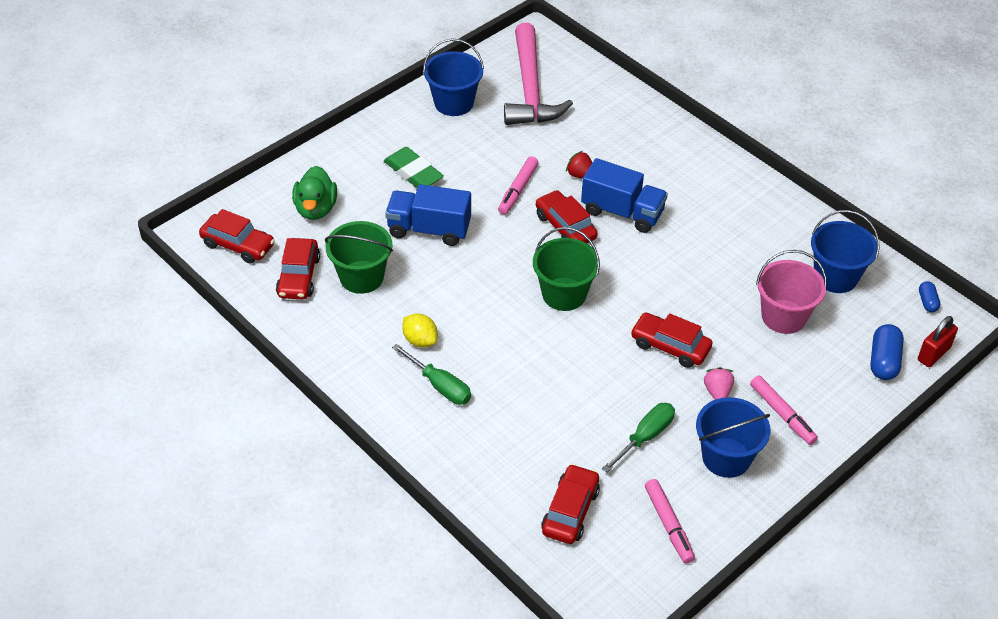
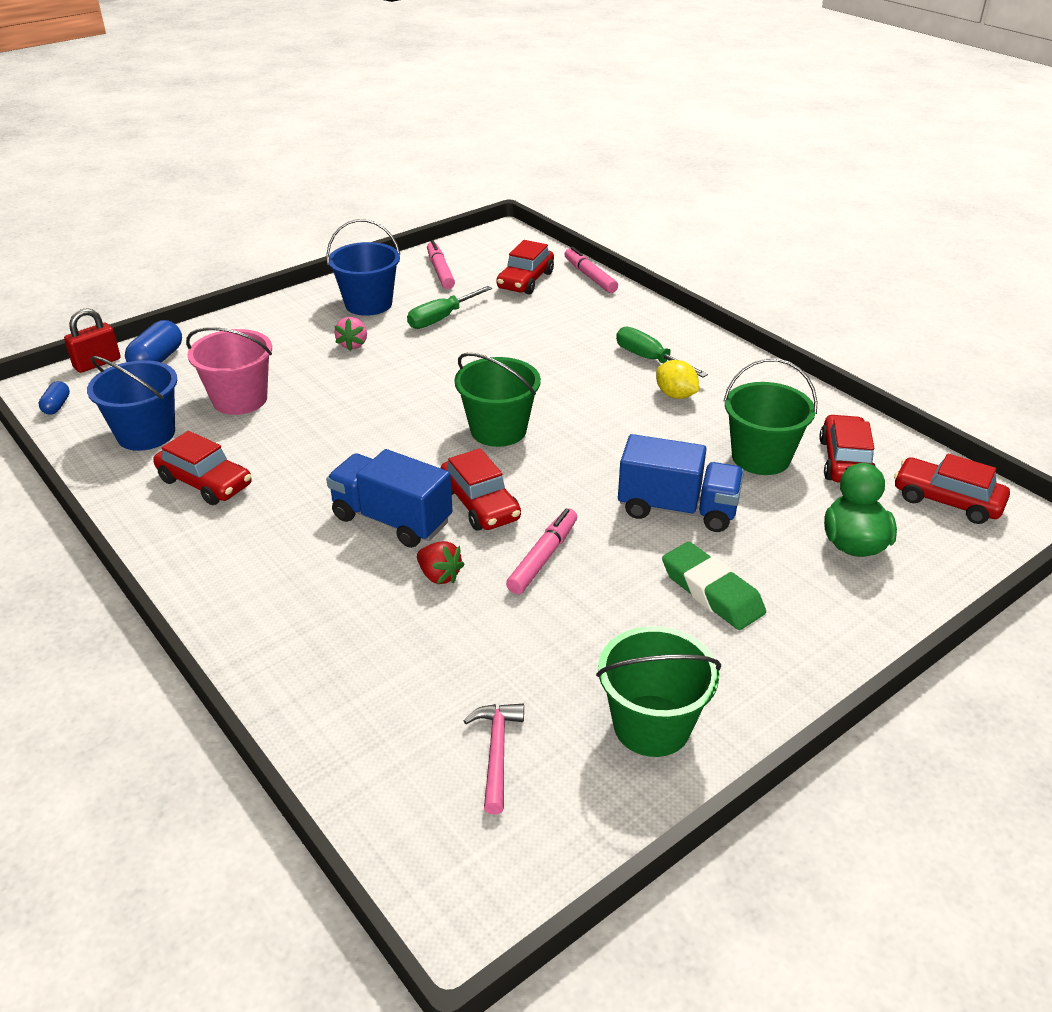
camera: 175 degrees left, 10 degrees down
blue bucket [423,39,484,116] -> green bucket [596,626,721,757]
pink hammer [504,23,573,125] -> pink hammer [464,704,524,814], size x0.44
red car [631,312,712,368] -> red car moved to [153,431,252,505]
pink marker [750,376,818,445] -> pink marker moved to [564,247,618,293]

